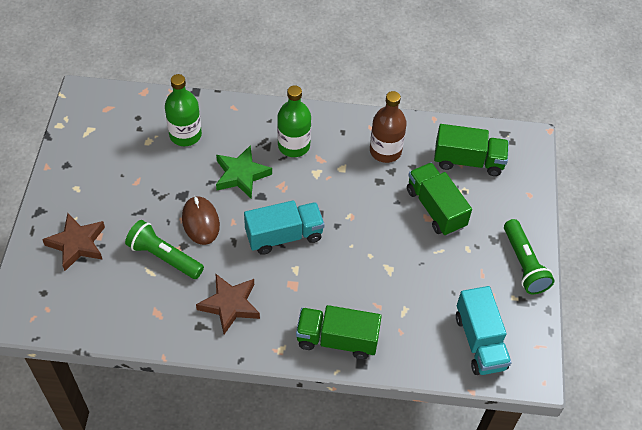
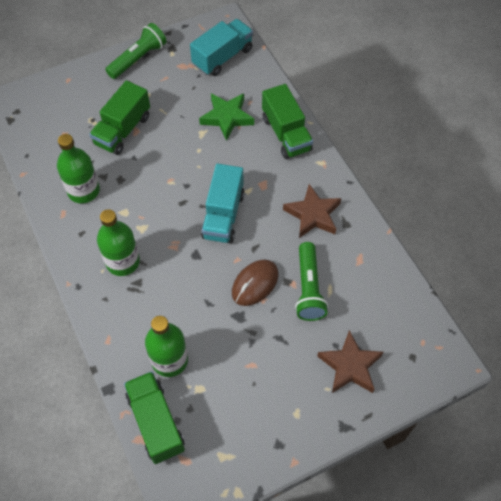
camera: 120 degrees left, 5 degrees up
green star [216,145,272,199] -> green star moved to [199,93,254,141]
turquoise truck [244,200,325,255] -> turquoise truck turned 120 degrees counterclockwise [201,164,245,243]
brown bottle [370,91,407,163] -> green bottle [57,134,100,203]
green truck [434,124,509,176] -> green truck moved to [124,371,185,464]

